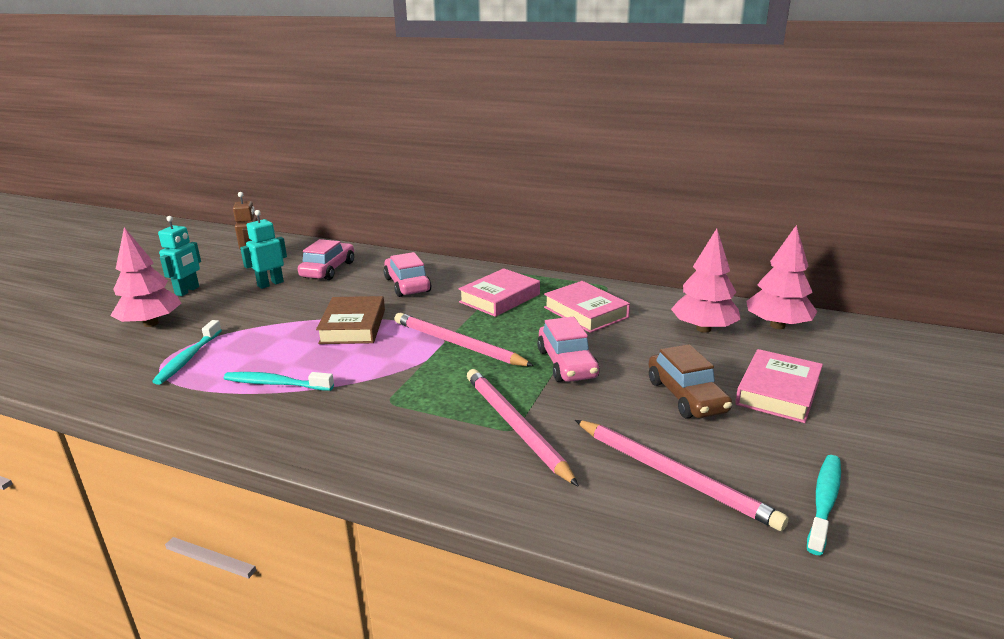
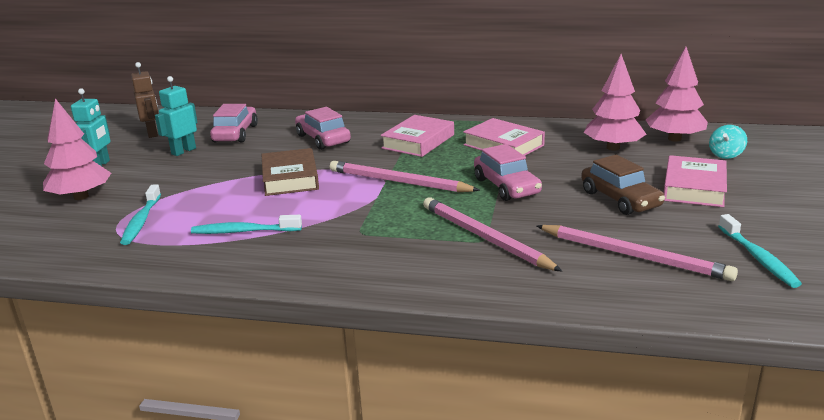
camera: 10 degrees left, 0 degrees up
turquoise toothbrush [807,455,841,555] -> turquoise toothbrush turned 150 degrees clockwise [718,214,802,288]
none -> turquoise spinning top [709,125,747,159]

